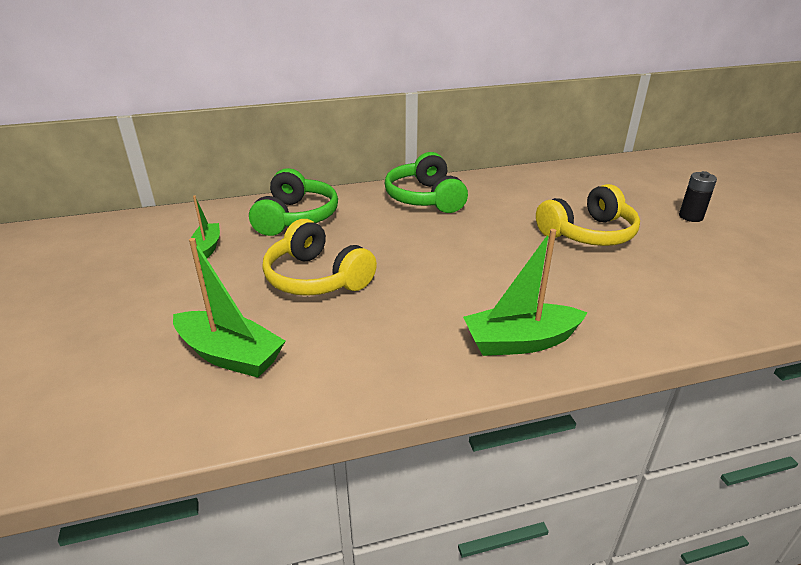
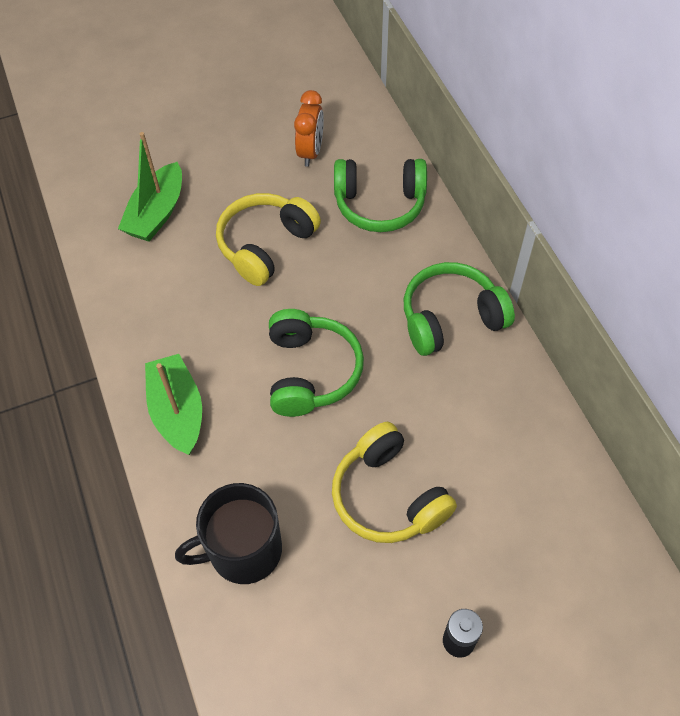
camera: 85 degrees right, 25 degrees up
green boat [191,195,220,258] -> orange clock [294,90,324,167]
none -> black mug [175,483,282,584]
none -> green headphones [269,309,364,417]

